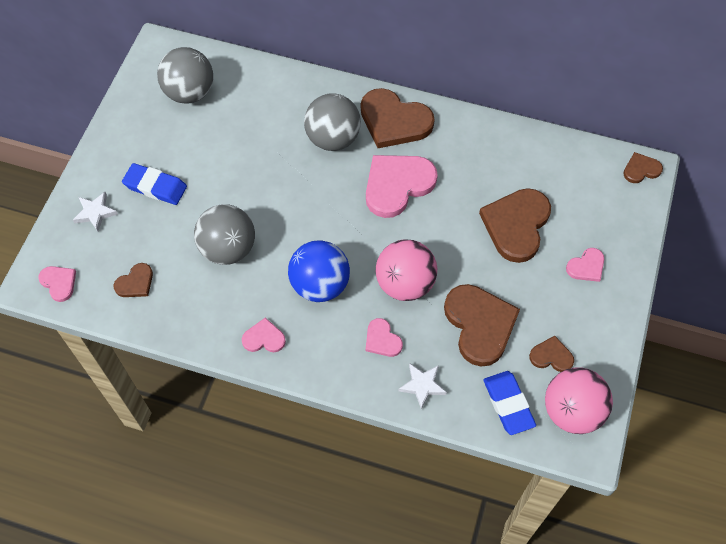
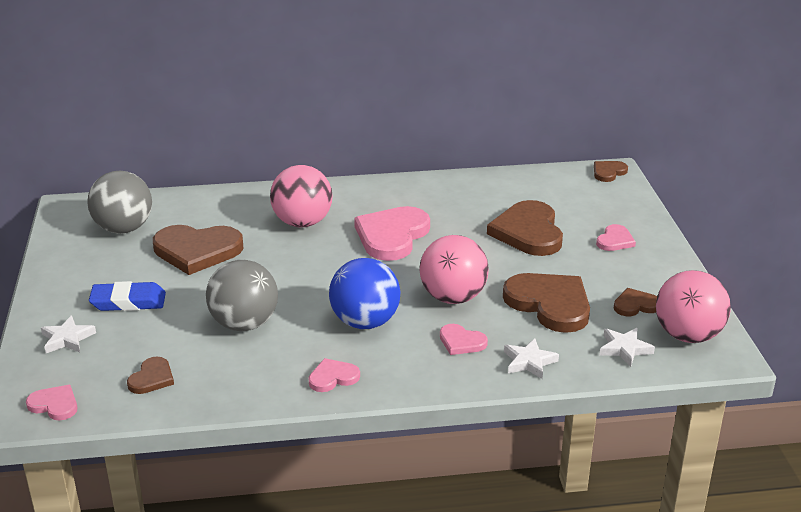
camera: 25 degrees left, 30 degrees down
grey ball [304,94,361,151] -> pink ball [270,165,333,227]
brown heart [361,88,434,148] -> brown heart moved to [153,225,243,275]
blue eraser [483,371,536,435] -> white star [599,328,655,367]

